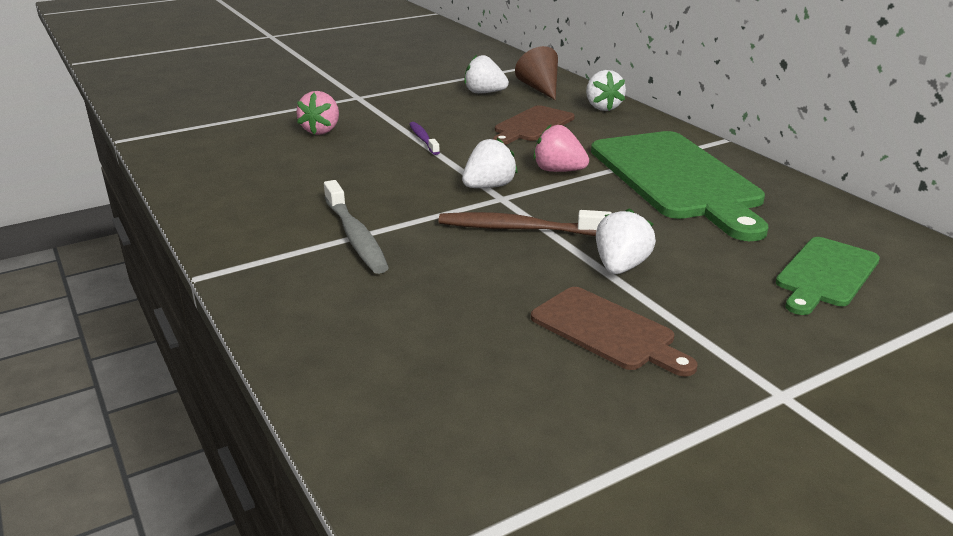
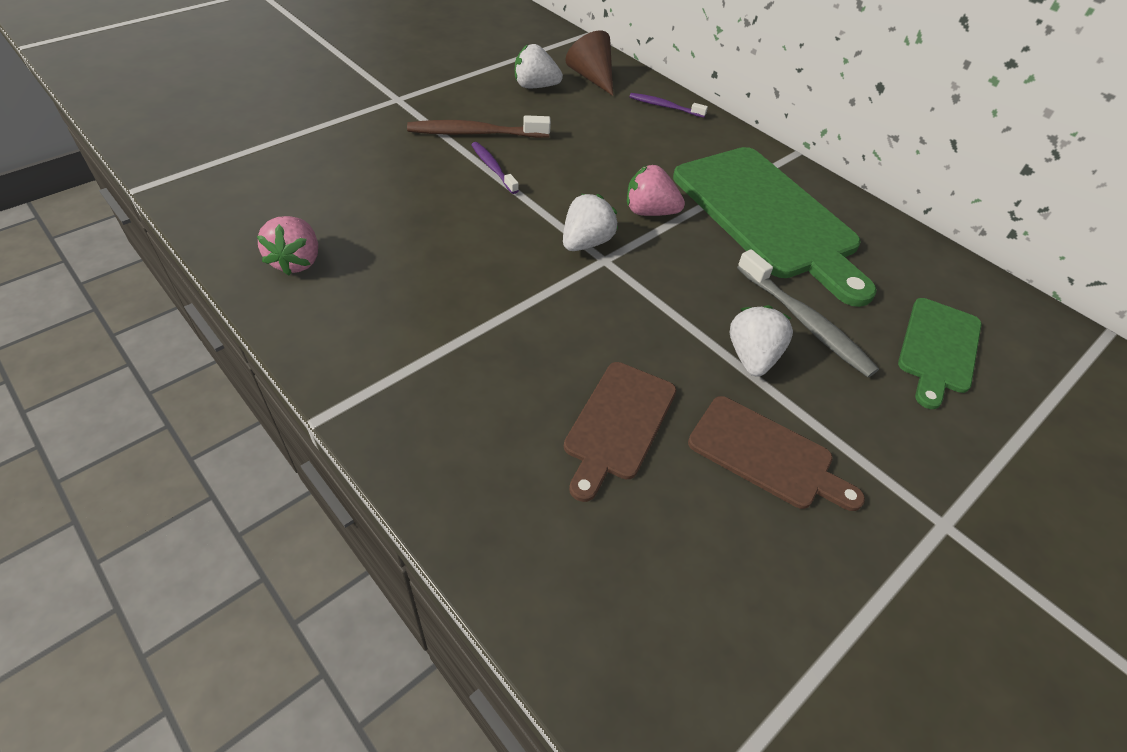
camera: 15 degrees left, 20 degrees up
pink strawberry [296,91,339,135] -> pink strawberry moved to [257,216,318,276]
grey toothbrush [324,180,389,274] -> grey toothbrush moved to [737,249,879,377]
brown toothbrush [439,210,612,236] -> brown toothbrush moved to [407,115,551,138]
brown cutting board [493,105,575,145] -> brown cutting board moved to [564,362,676,502]
white strawberry [586,70,626,111] -> purple toothbrush [629,93,708,118]

